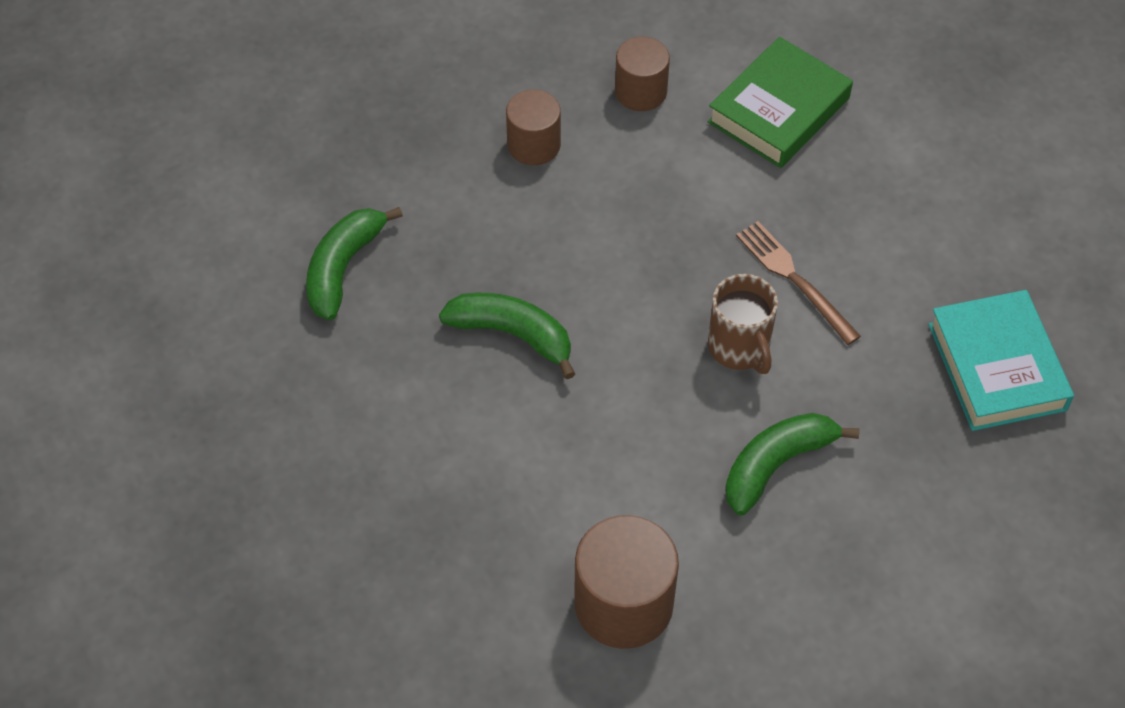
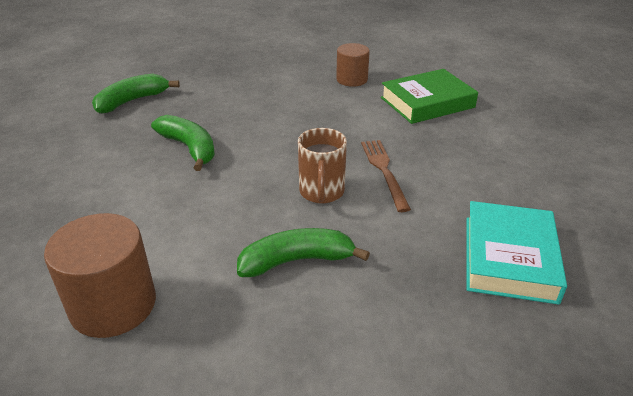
camera: 25 degrees right, 20 degrees down
brown cylinder [506,89,561,165] -> none

